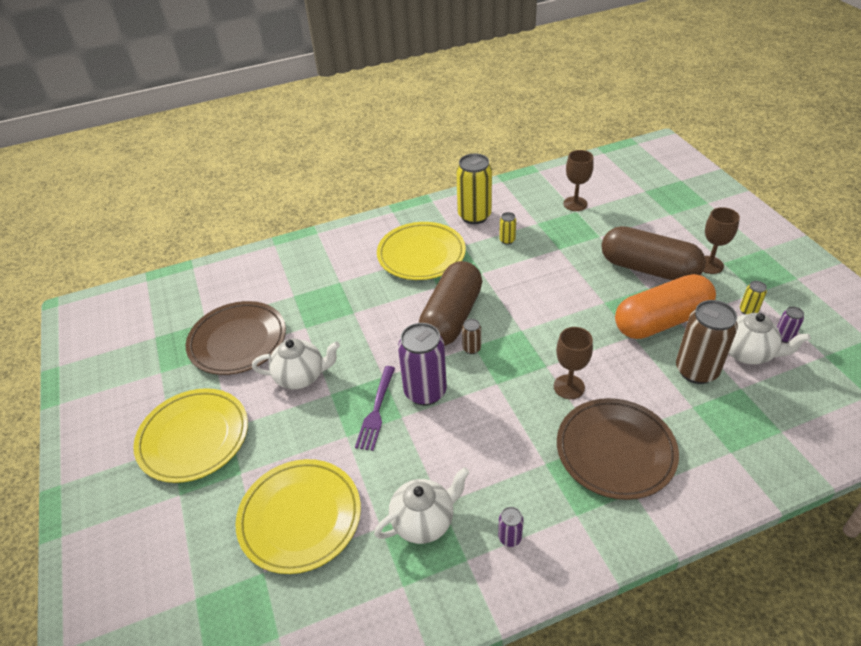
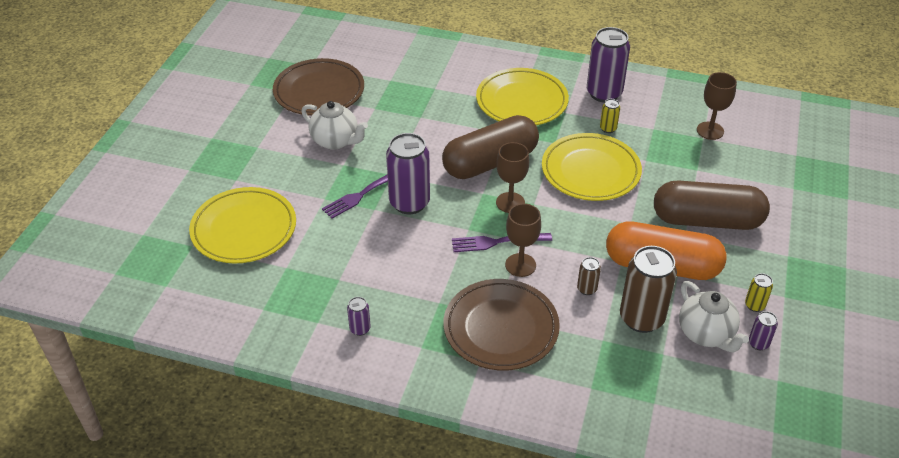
camera: 35 degrees right, 0 degrees up
yellow plate [133,388,248,483] -> yellow plate moved to [542,133,642,201]
white teapot [374,467,470,544] -> none
yellow can [456,154,492,224] -> purple can [587,27,630,103]
brown can [462,319,481,354] -> brown can moved to [577,257,601,295]
brown capsule [602,226,706,280] -> brown capsule turned 60 degrees counterclockwise [654,180,770,230]
brown goblet [703,207,740,274] -> brown goblet moved to [496,142,529,213]
none -> purple fork [452,233,552,252]

